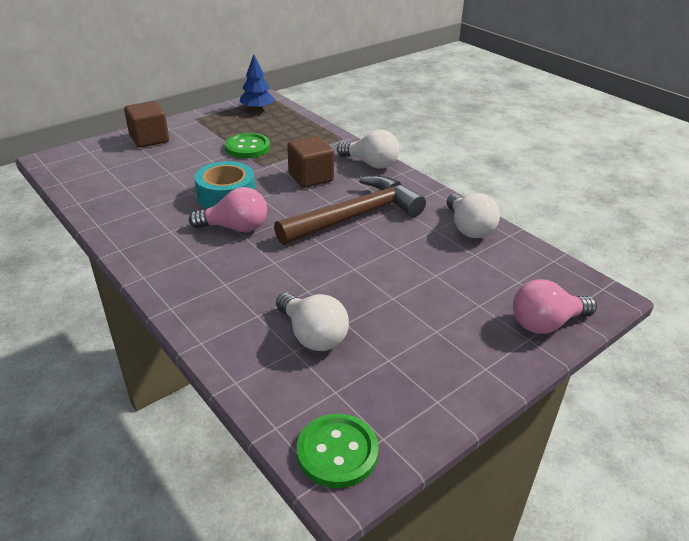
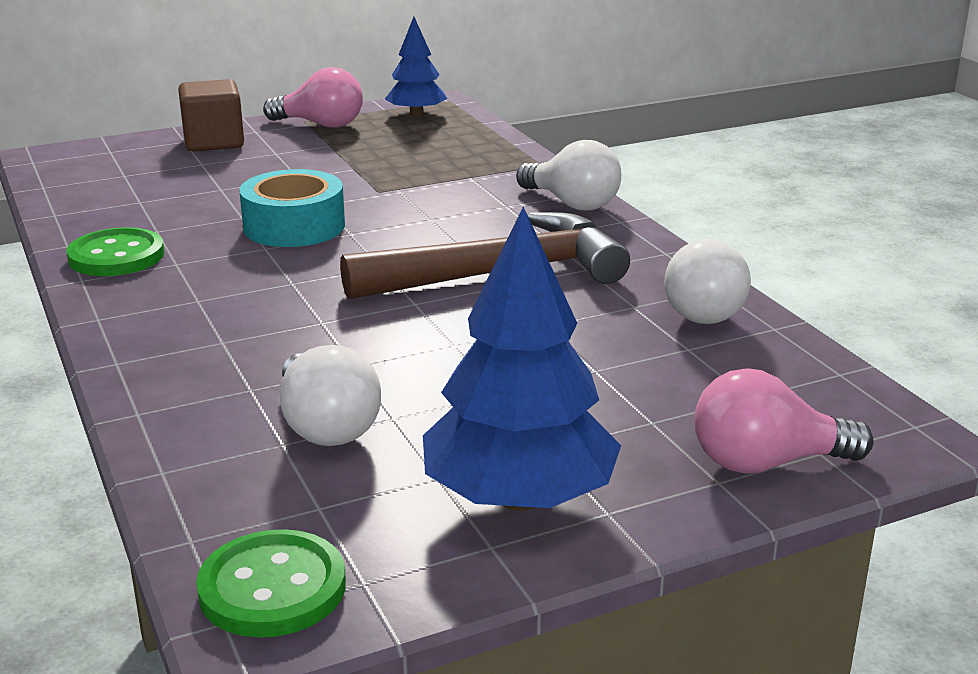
camera: 15 degrees right, 10 degrees down
pink light bulb [189,187,267,232] -> pink light bulb moved to [263,67,363,128]
green button [225,133,270,158] -> green button moved to [67,227,164,276]
brown cube [287,136,334,188] -> none
none -> blue tree [423,206,621,511]

